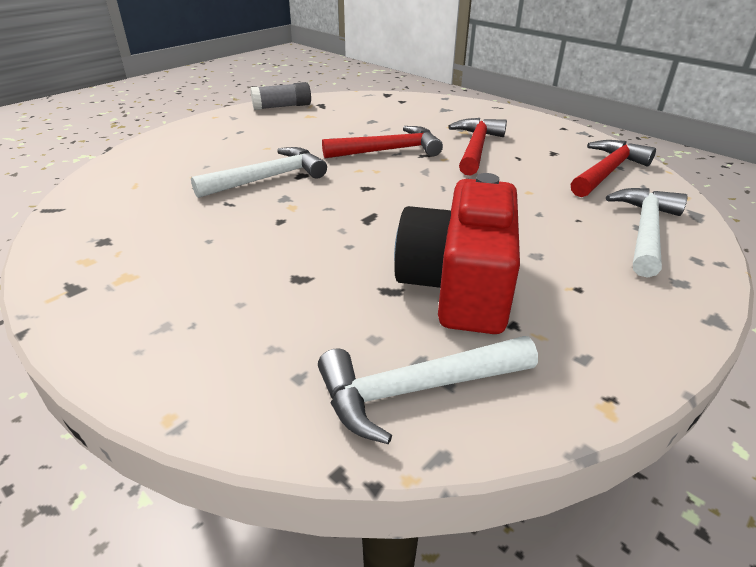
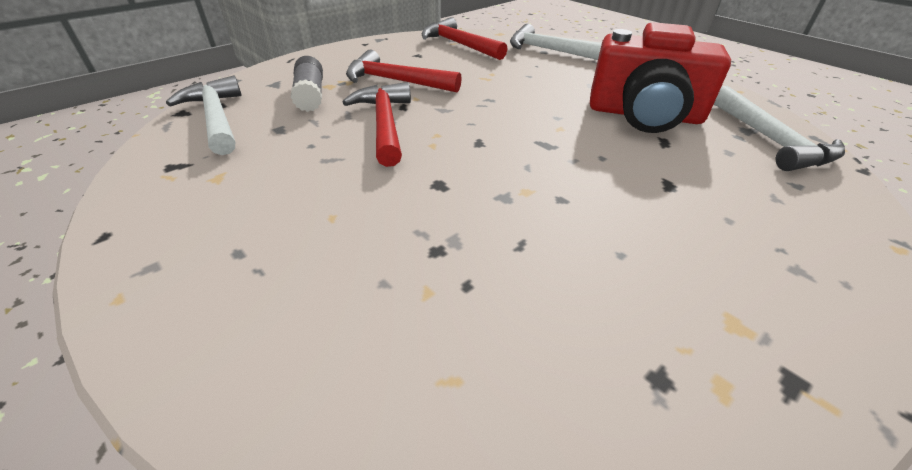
camera: 85 degrees left, 5 degrees up
white hammer [191,147,327,198] -> white hammer moved to [166,75,242,155]
grey glue stick [250,82,311,110] -> grey glue stick moved to [291,56,323,112]

